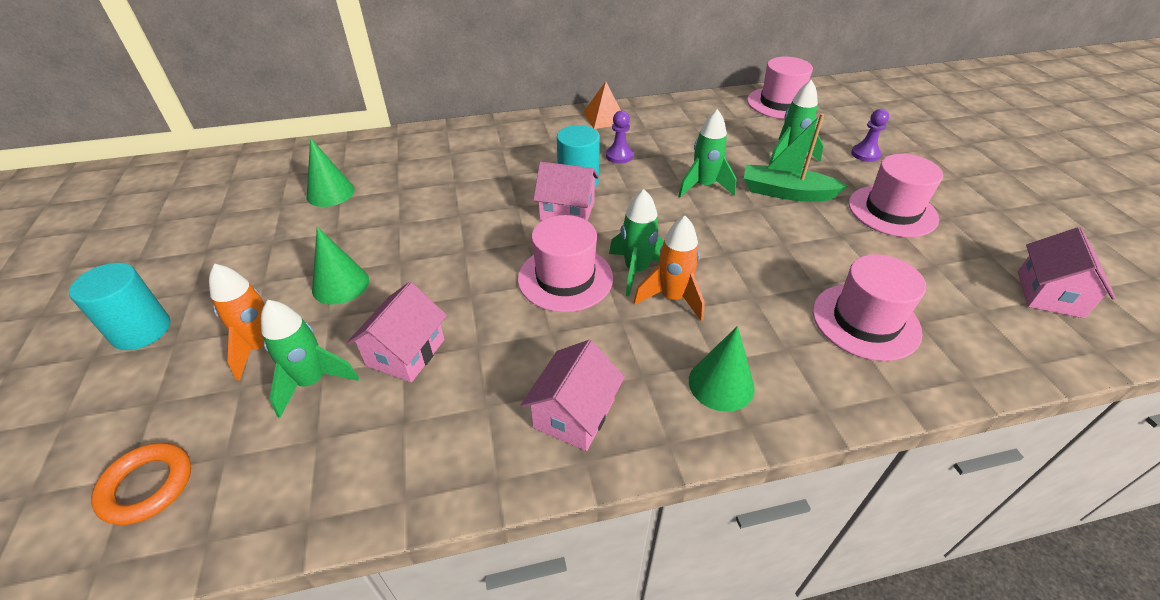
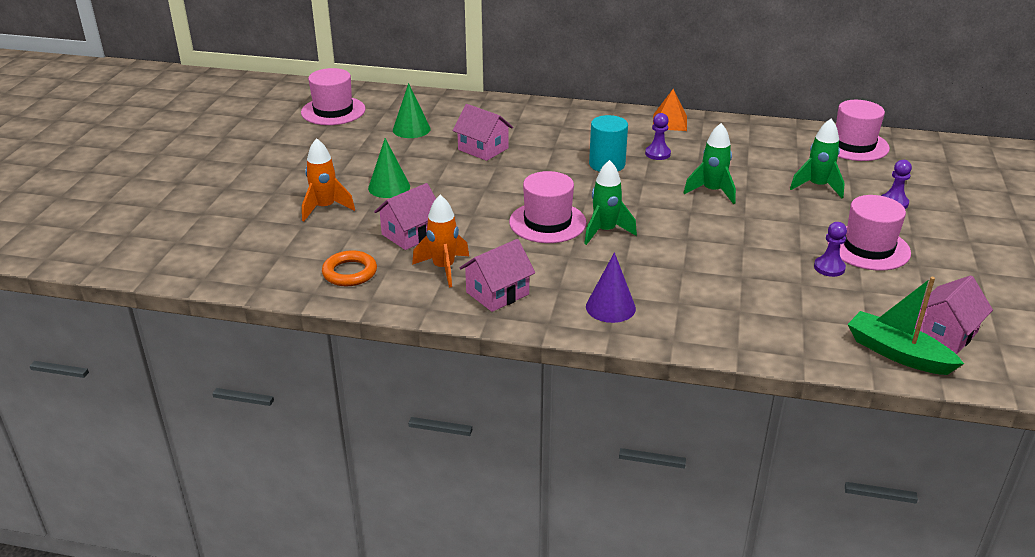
camera: 25 degrees right, 10 degrees down
turquoise cylinder [69,263,171,350] -> none
orange ring [91,442,191,525] -> orange ring moved to [322,250,377,286]
green rocket [261,300,359,418] -> none
pink house [533,162,599,221] -> pink house moved to [452,104,513,161]
orange rocket [634,216,705,321] -> orange rocket moved to [412,195,469,288]
green cone [689,326,755,412] -> purple cone [586,252,636,323]
green boat [744,113,848,201] -> green boat moved to [847,277,964,375]
pink hat [813,254,926,361] -> pink hat moved to [301,68,366,125]
none -> purple pawn [814,222,847,277]

